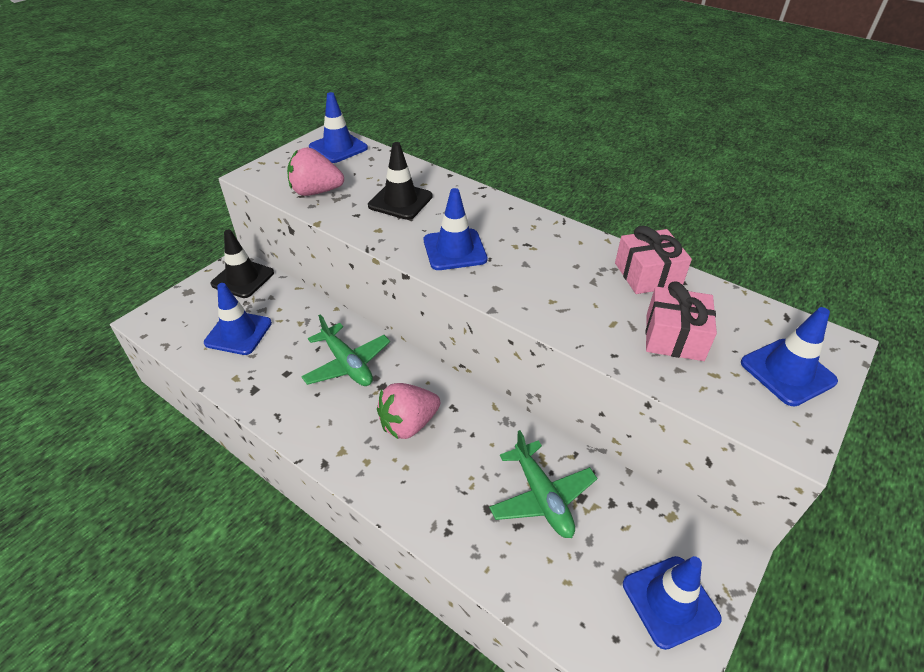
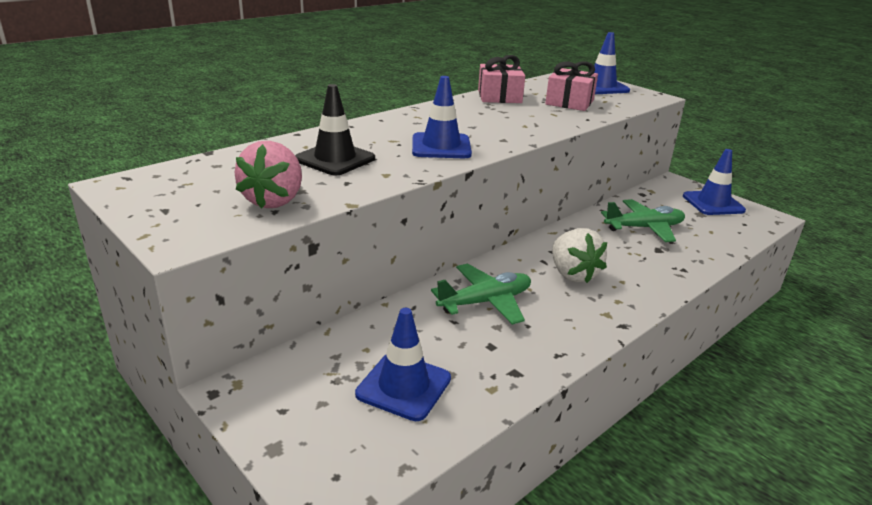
camera: 80 degrees left, 15 degrees down
black traffic cone [210,230,274,298] -> none
blue traffic cone [309,92,368,163] -> none
pink strawberry [377,383,440,439] -> white strawberry [552,228,607,283]

